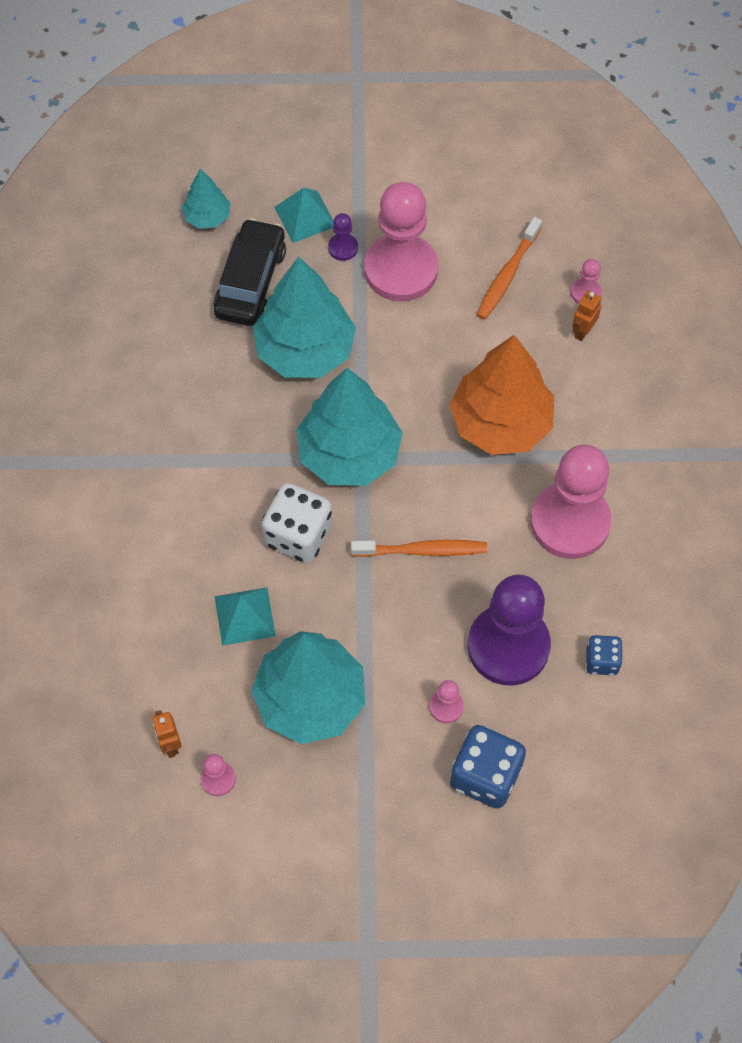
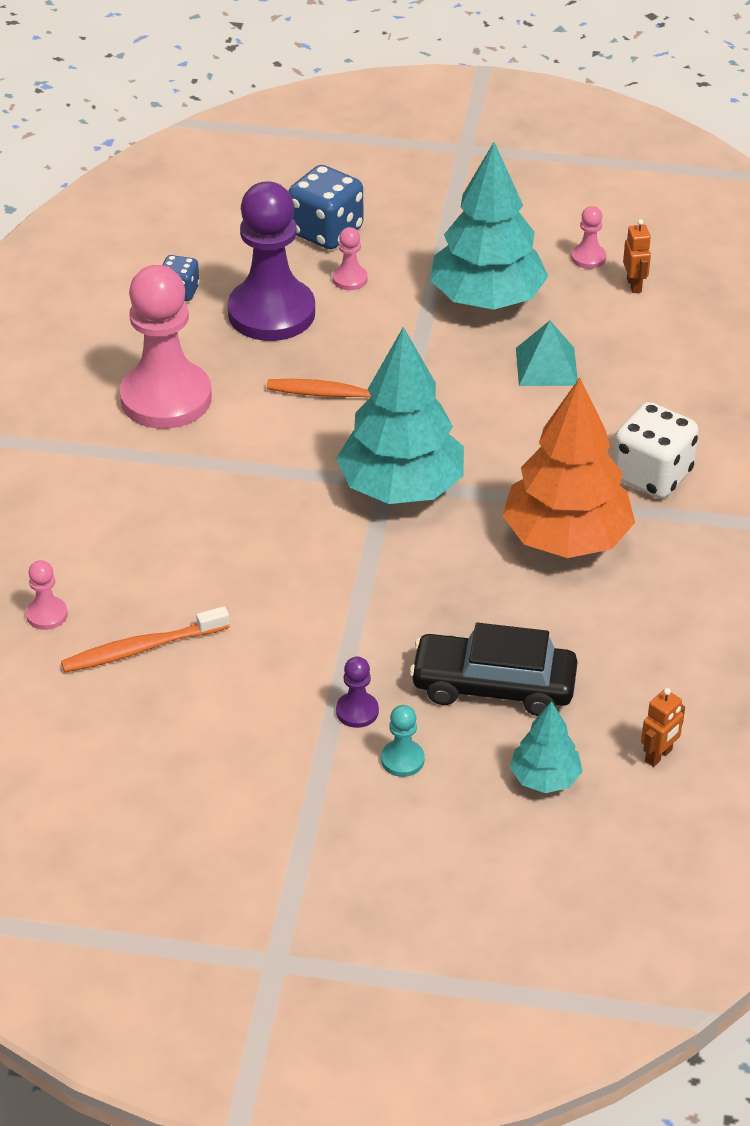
camera: 170 degrees left, 20 degrees down
black car [213,218,286,326] -> black car turned 75 degrees clockwise [410,623,578,716]
turquoise tree [253,257,356,378] -> none
white dice [262,483,333,563] -> white dice moved to [613,402,699,499]
turquoise pyramid [274,188,334,243] -> turquoise pawn [381,705,425,777]
pink pawn [364,182,438,301] -> none
orange tree [450,335,554,455] -> orange tree moved to [502,378,635,558]
orange toothbrush [476,217,542,320] -> orange toothbrush turned 150 degrees counterclockwise [61,606,230,672]
orange robot [572,290,602,341] -> orange robot moved to [641,688,685,767]

